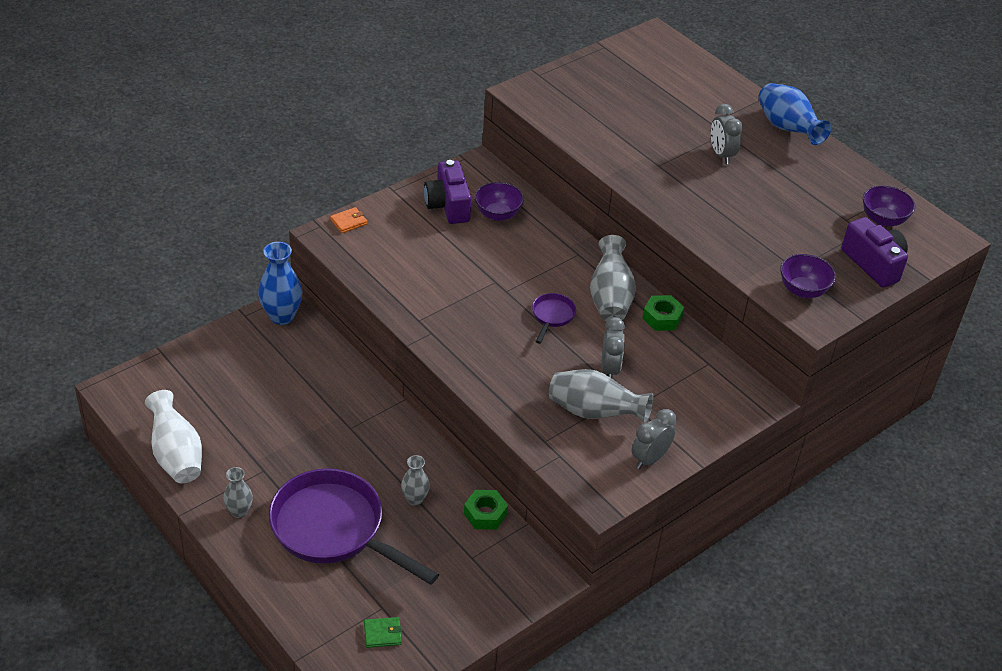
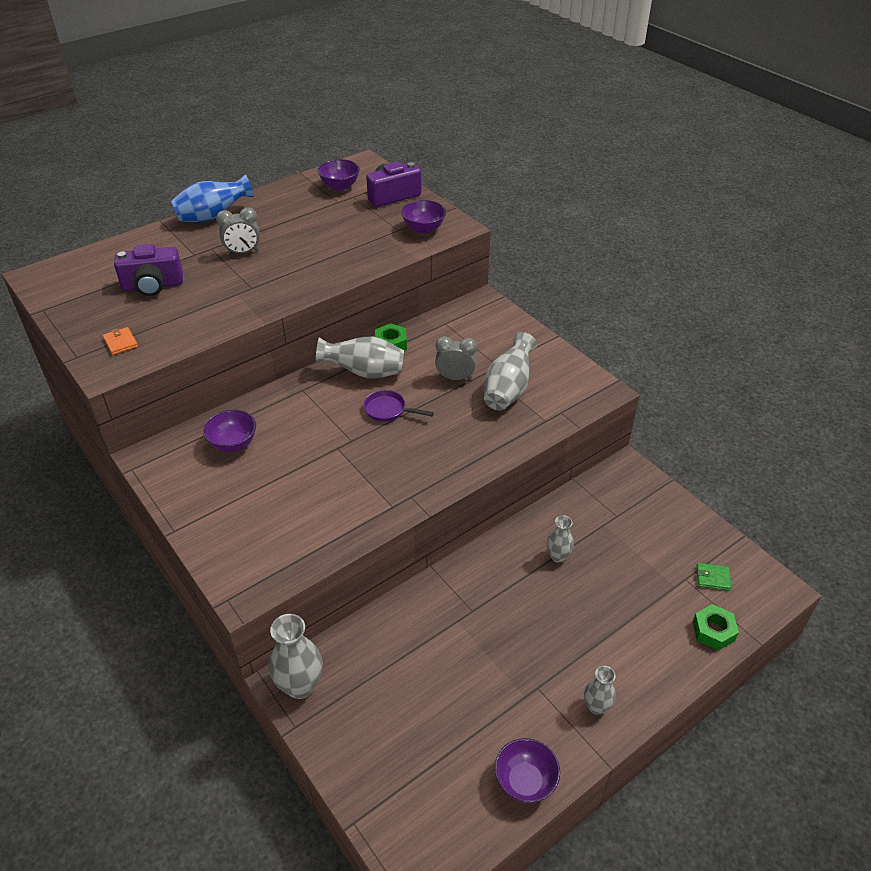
camera: 85 degrees left, 0 degrees up
white vase [145,390,202,483] -> purple bowl [495,738,560,803]
blue vase [258,242,302,325] -> grey vase [269,614,323,699]
purple pan [269,468,439,585] -> none
orange wallet [330,207,367,233] -> orange wallet moved to [103,327,138,355]
green wallet [364,617,402,648] -> green wallet turned 75 degrees counterclockwise [697,563,731,591]
purple camera [424,160,471,224] -> purple camera moved to [114,244,183,296]
green nut [464,490,508,530] -> green nut moved to [693,604,739,651]
grey clock [632,409,676,469] -> none

